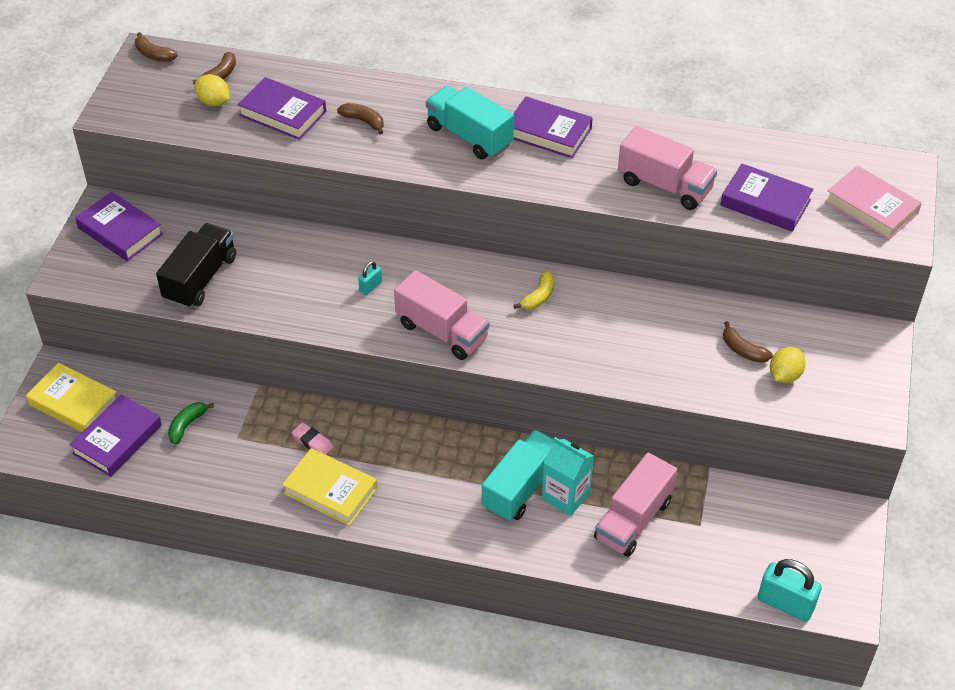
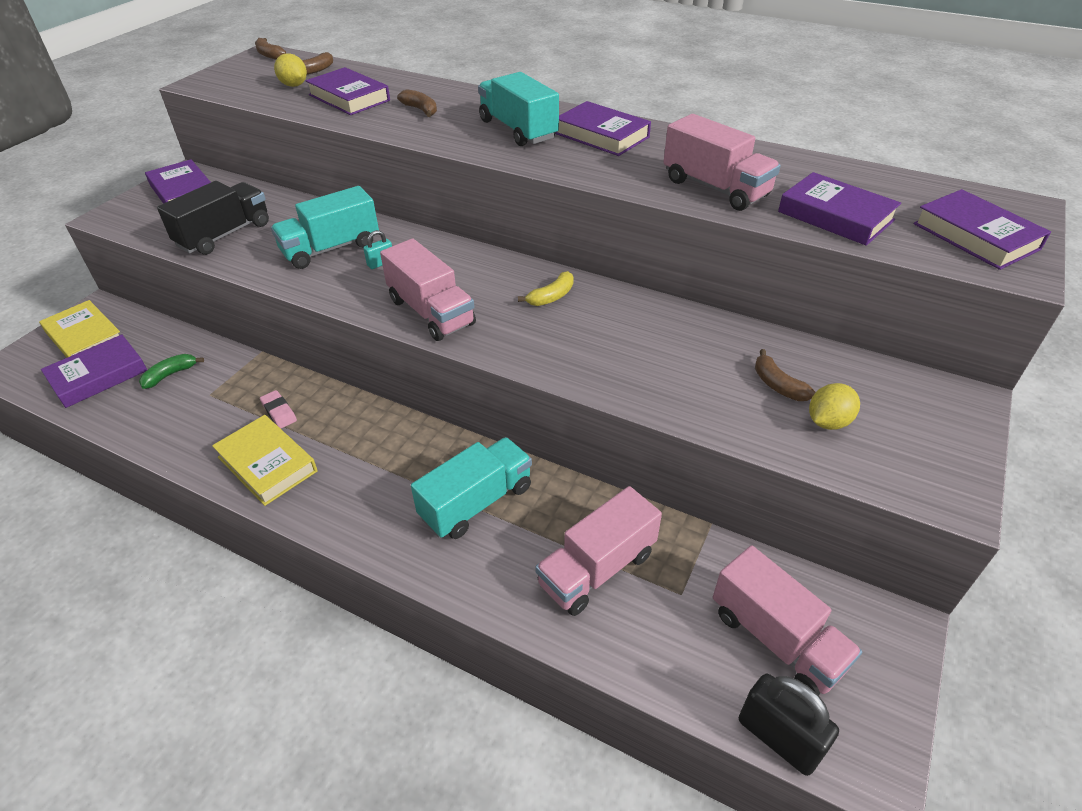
camera: 15 degrees right, 5 degrees down
turquoise carton [542,437,594,516] -> none
turquoise padlock [758,559,822,621] -> black padlock [739,673,839,776]
pink book [825,166,922,240] -> purple book [913,189,1051,270]
none -> turquoise truck [271,186,379,269]
none -> pink truck [713,545,862,695]

